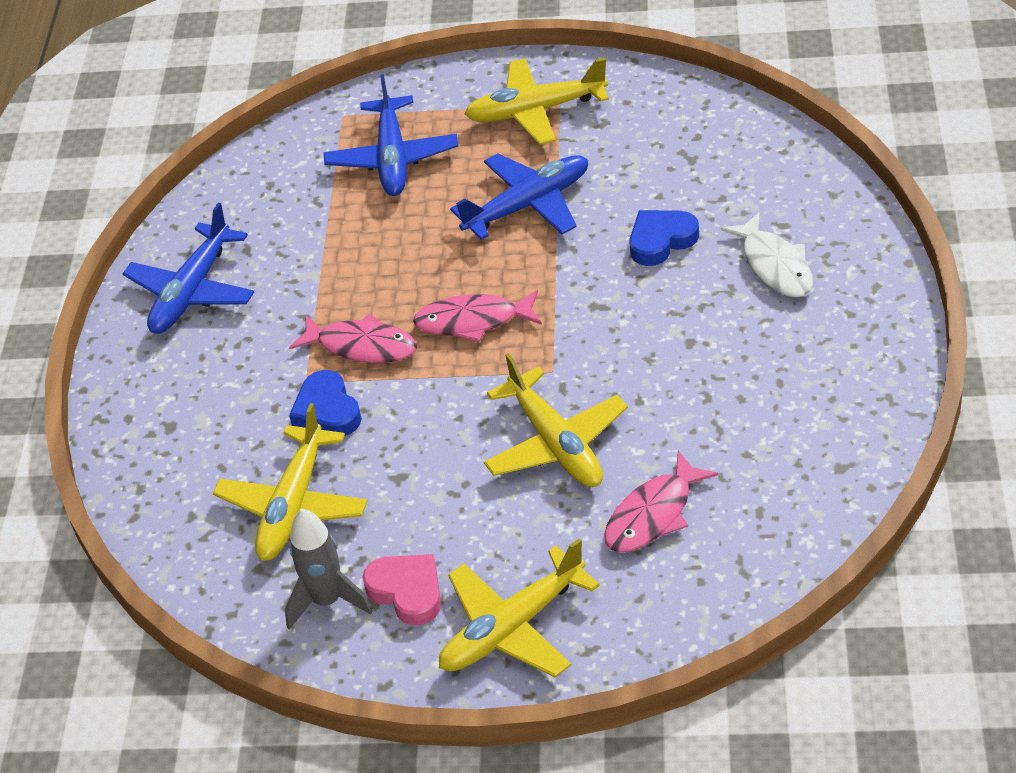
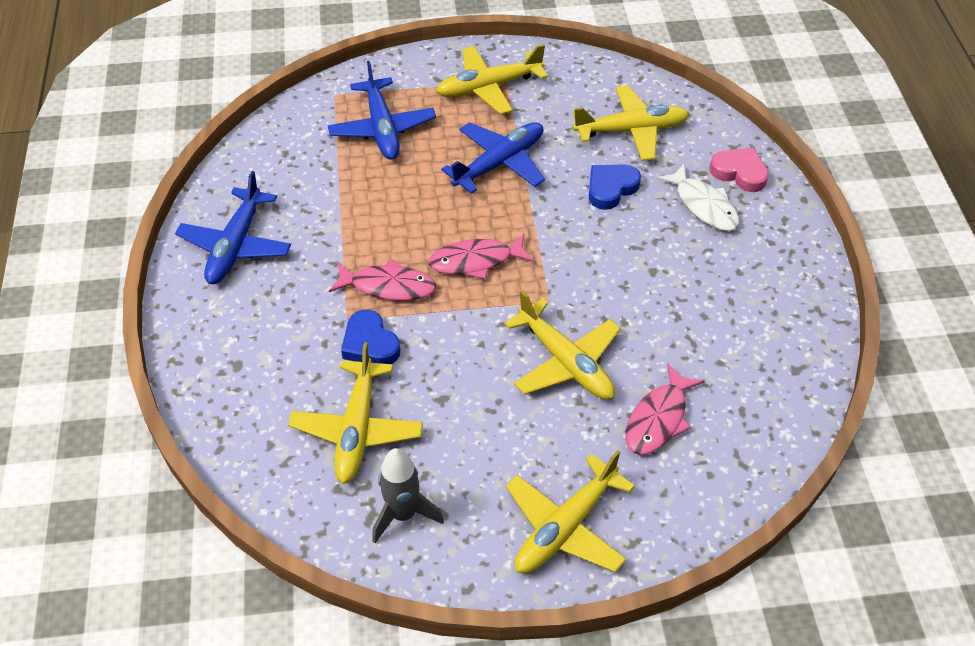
camera: 15 degrees left, 5 degrees up
pink heart [362,554,441,625] -> pink heart moved to [709,147,769,192]
none -> yellow plane [573,85,689,161]

